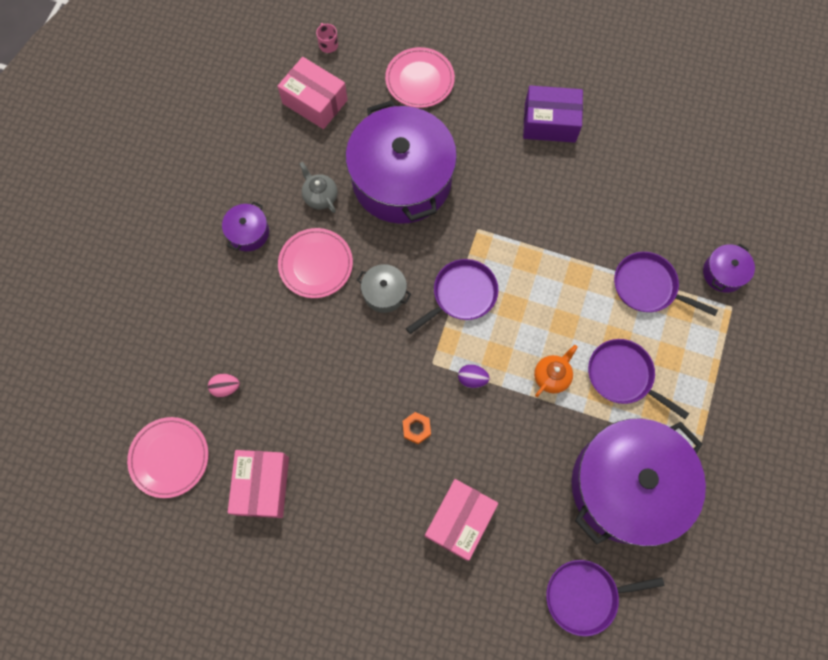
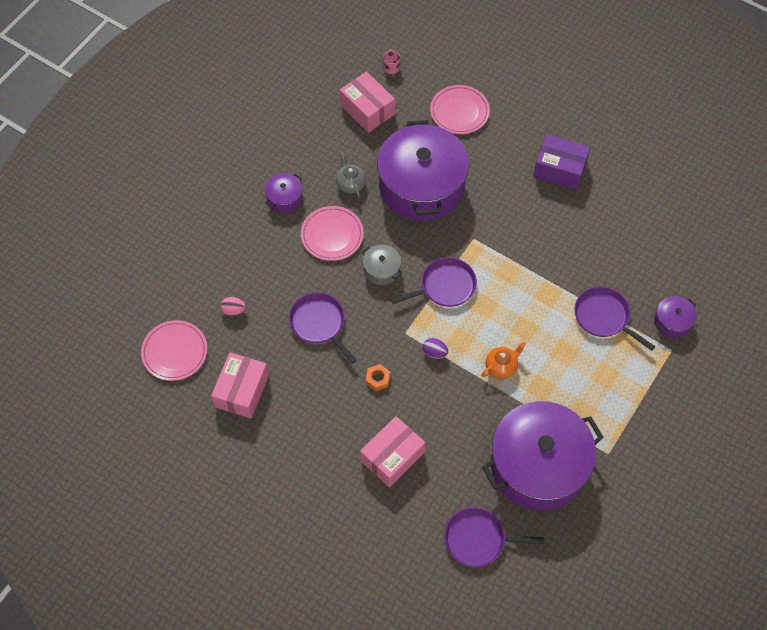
camera: 15 degrees right, 10 degrees down
purple pan [588,339,689,419] -> purple pan moved to [289,292,357,364]

